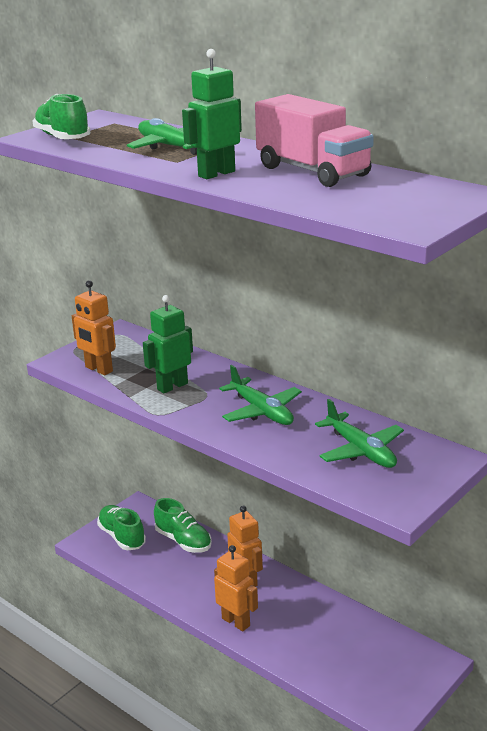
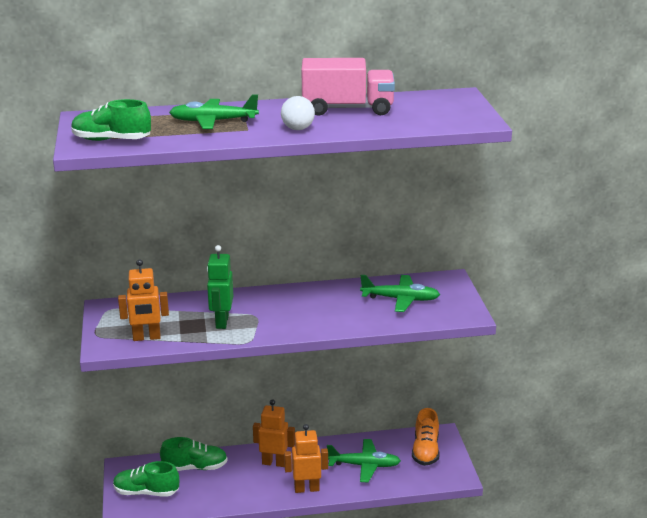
camera: 50 degrees left, 0 degrees up
green robot [182,49,242,179] -> white ball [281,96,315,130]
green plane [219,365,302,425] -> green plane moved to [327,439,401,483]
none -> orange shoe [412,408,440,466]

